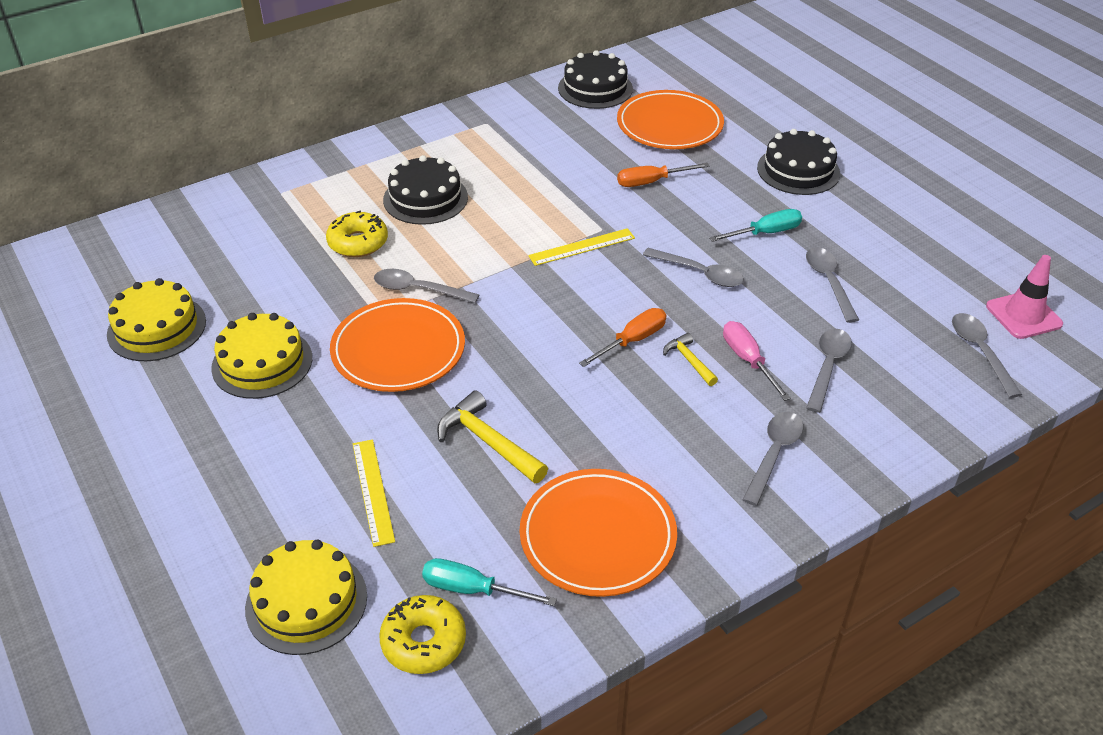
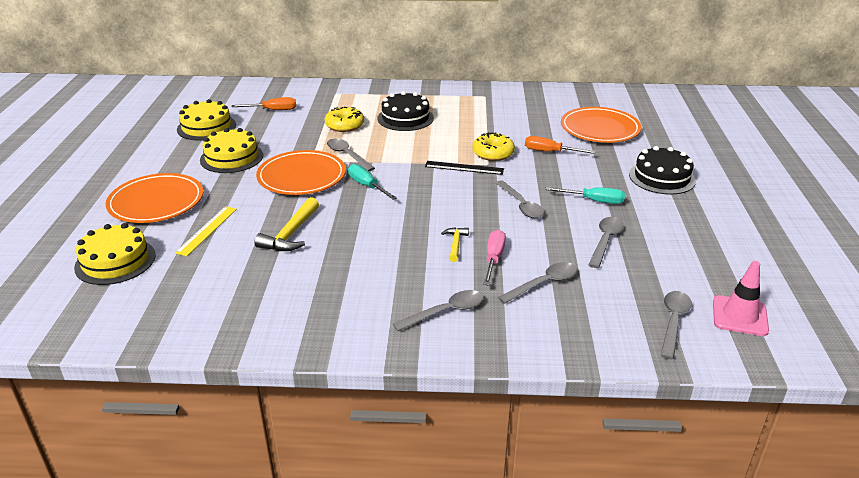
camera: 35 degrees right, 10 degrees down
yellow donut [379,595,466,674] -> yellow donut moved to [472,132,515,161]
turquoise screwdriver [422,558,557,606] -> turquoise screwdriver moved to [348,164,397,200]
yellow hammer [437,390,548,483] -> yellow hammer turned 150 degrees counterclockwise [254,197,319,251]
orange plate [520,469,677,597] -> orange plate moved to [105,173,203,223]
yellow ruler [528,228,635,266] -> black ruler [425,161,504,175]
black cake [558,50,633,109] -> none
orange screwdriver [579,308,666,367] -> orange screwdriver moved to [231,97,296,110]

